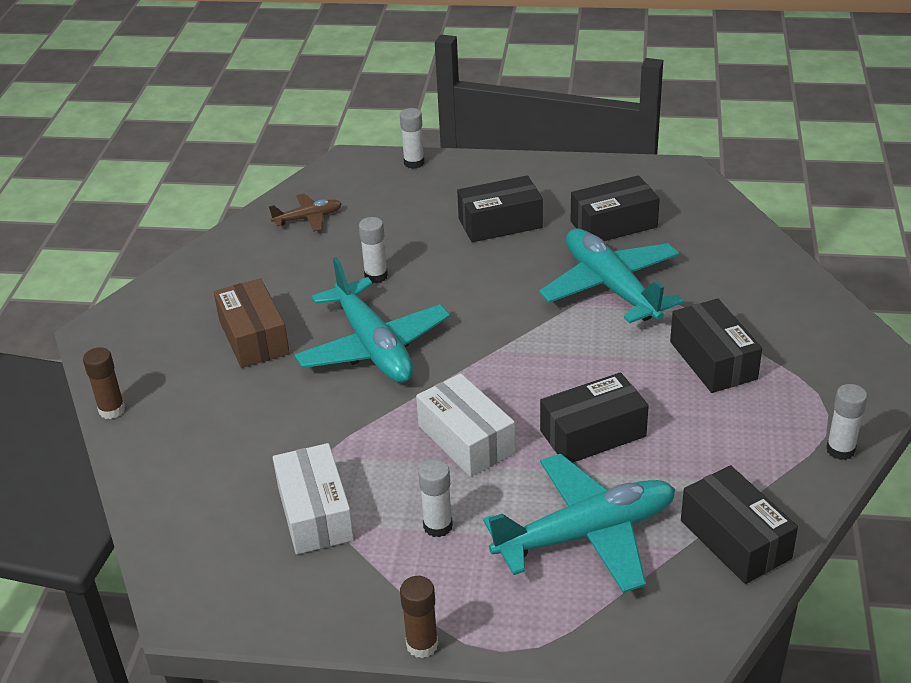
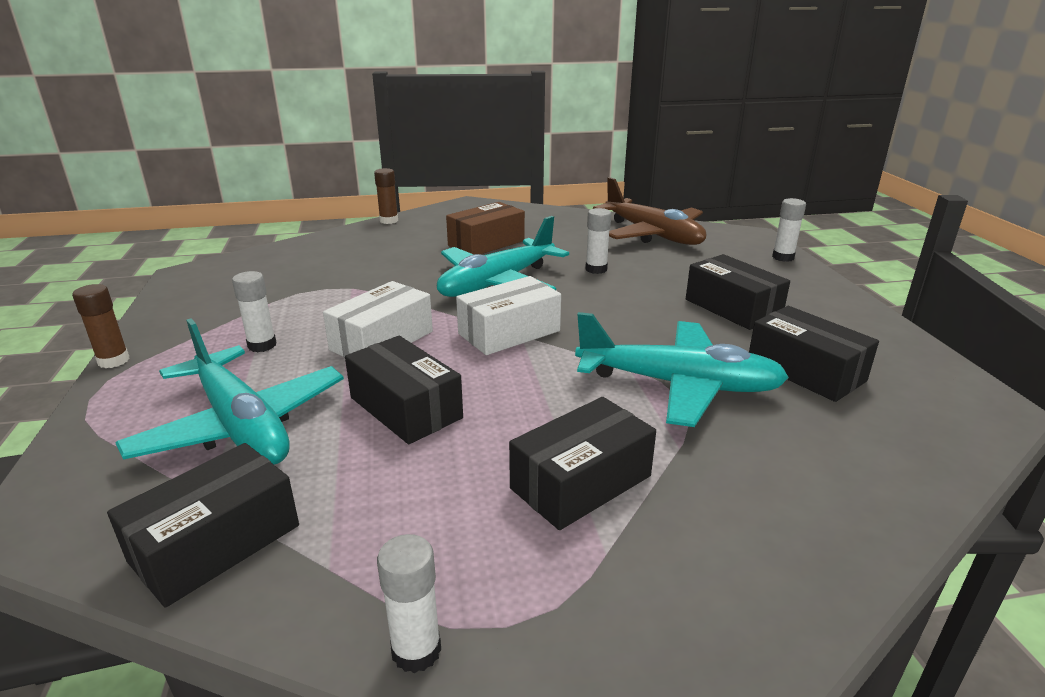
camera: 70 degrees right, 10 degrees down
brown plane [269,193,342,232] -> brown plane [593,177,706,245], size x2.04
white box [273,443,354,554] -> white box moved to [456,276,561,355]
turquoise plane [539,228,683,323] -> turquoise plane turned 60 degrees clockwise [575,312,789,427]

